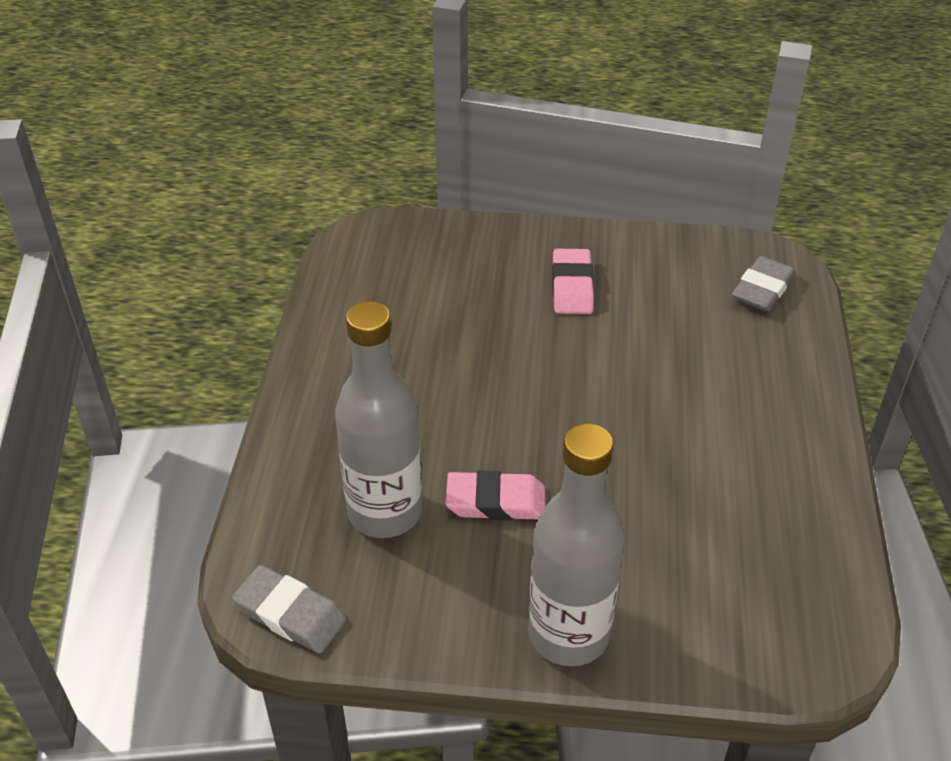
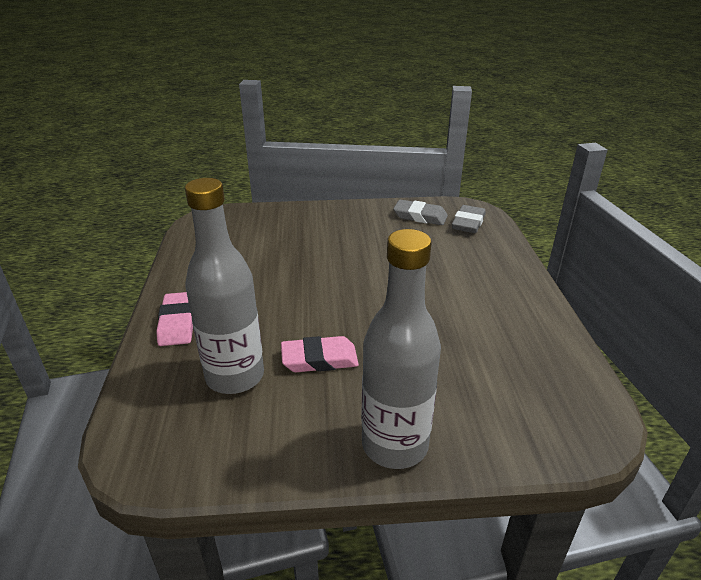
camera: 10 degrees left, 10 degrees down
grey eraser [232,565,347,653] -> grey eraser moved to [393,200,448,225]
pink eraser [552,249,594,314] -> pink eraser moved to [156,292,193,346]

